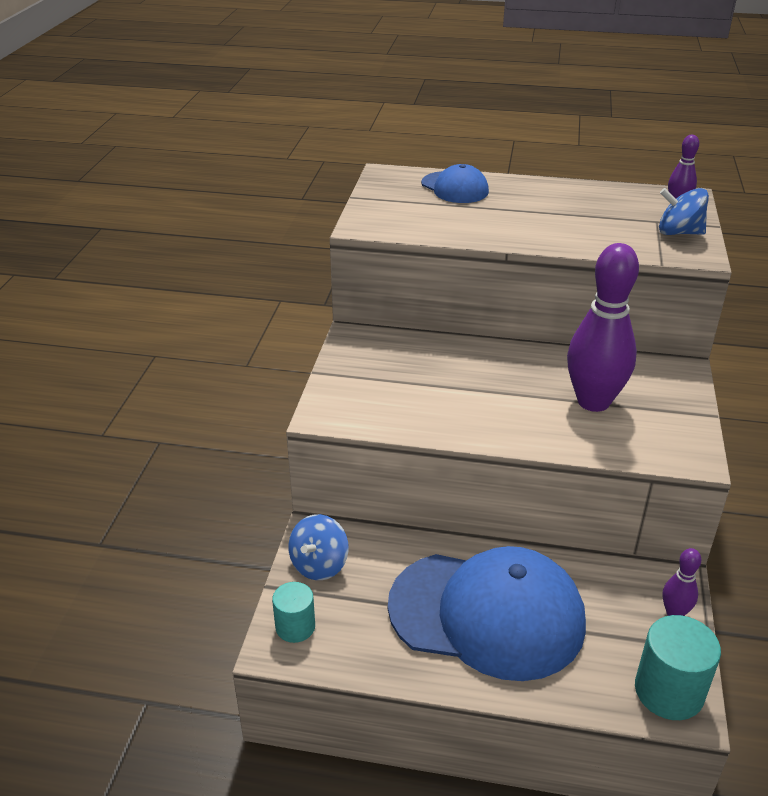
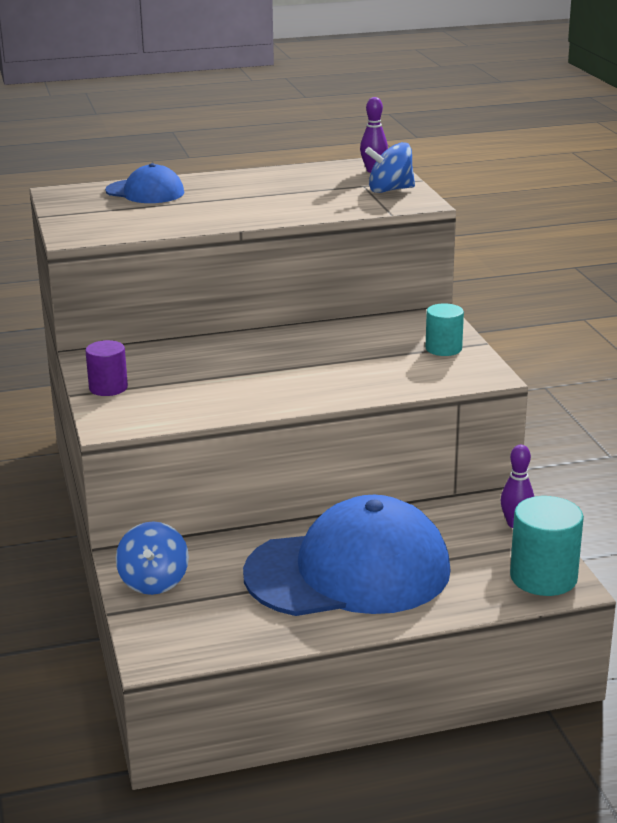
camera: 25 degrees left, 10 degrees down
turquoise cylinder [272,582,315,643] -> turquoise cylinder moved to [426,303,464,356]
purple bowling pin [567,243,639,412] -> none
none -> purple cylinder [85,340,128,396]

